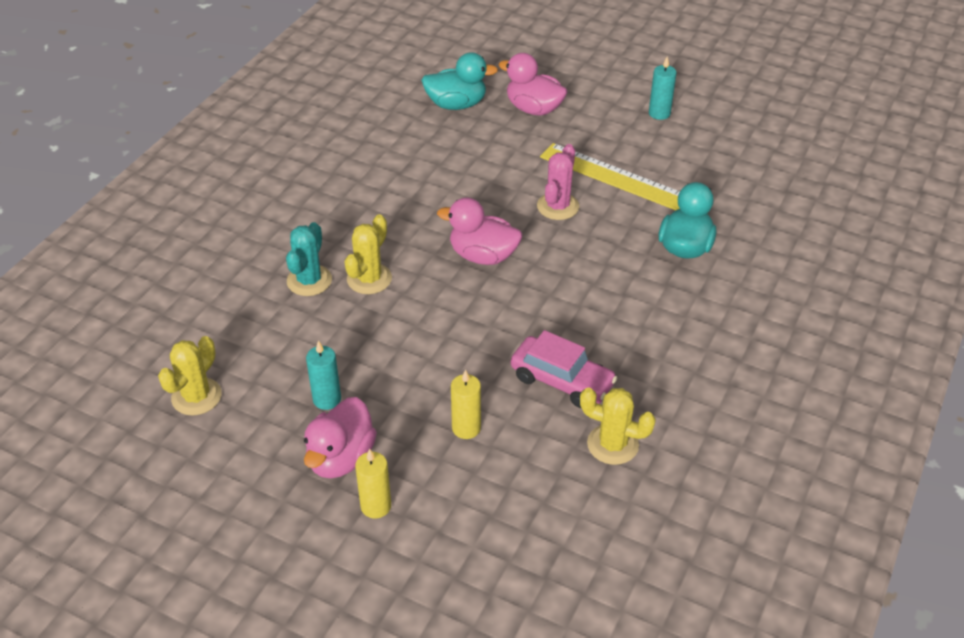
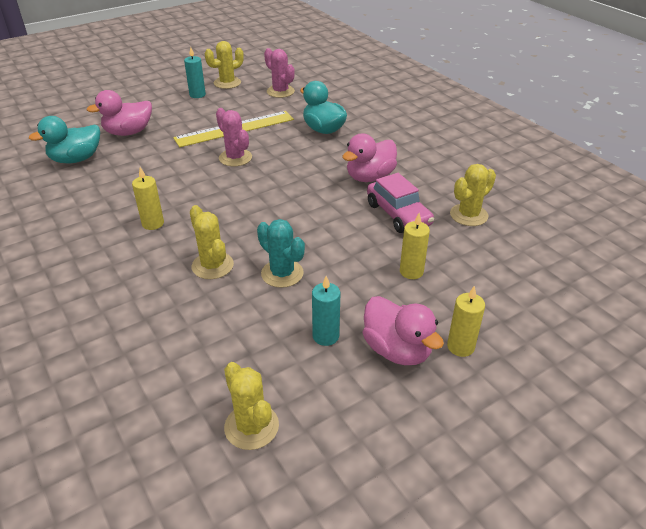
camera: 60 degrees left, 5 degrees down
turquoise cactus [286,222,332,296] -> turquoise cactus moved to [257,219,305,288]
turquoise duck [421,52,498,110] -> turquoise duck turned 150 degrees counterclockwise [29,116,100,163]
pink duck [437,197,522,265] -> pink duck moved to [342,133,397,182]
pink car [511,330,617,409] -> pink car turned 90 degrees clockwise [367,173,434,233]
none -> yellow candle [132,167,164,230]
none -> yellow cactus [205,41,244,89]
none -> pink cactus [264,48,295,98]

